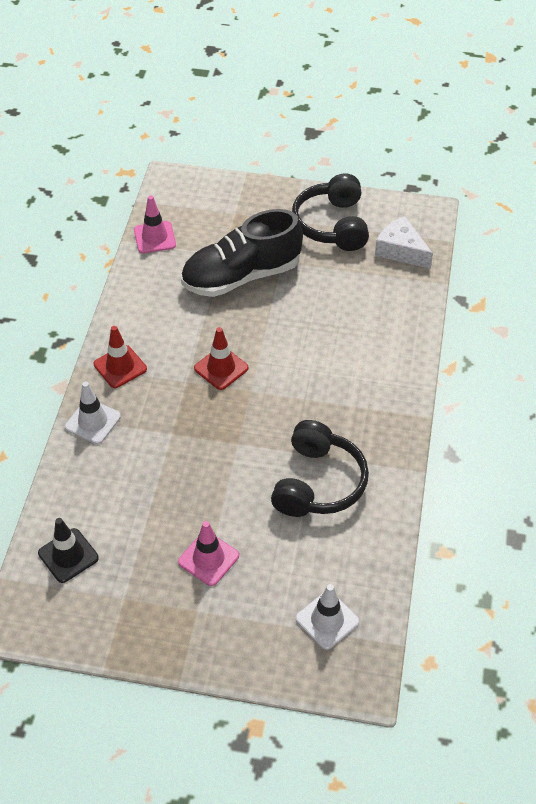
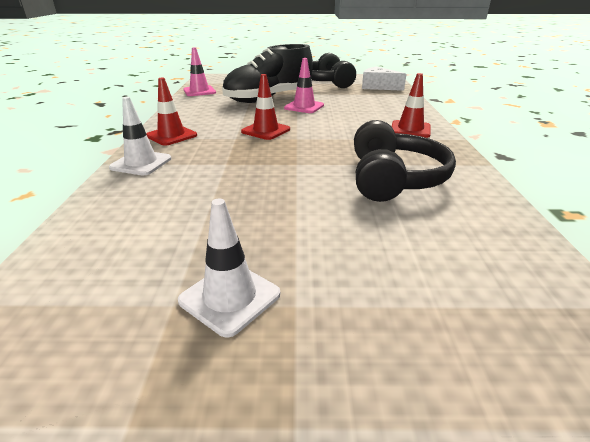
camera: 10 degrees left, 20 degrees down
black traffic cone [38,518,99,583] -> none
pink traffic cone [178,521,239,586] -> pink traffic cone moved to [284,58,324,113]
white traffic cone [296,584,359,650] -> white traffic cone moved to [178,199,280,338]
none -> red traffic cone [391,73,431,138]

